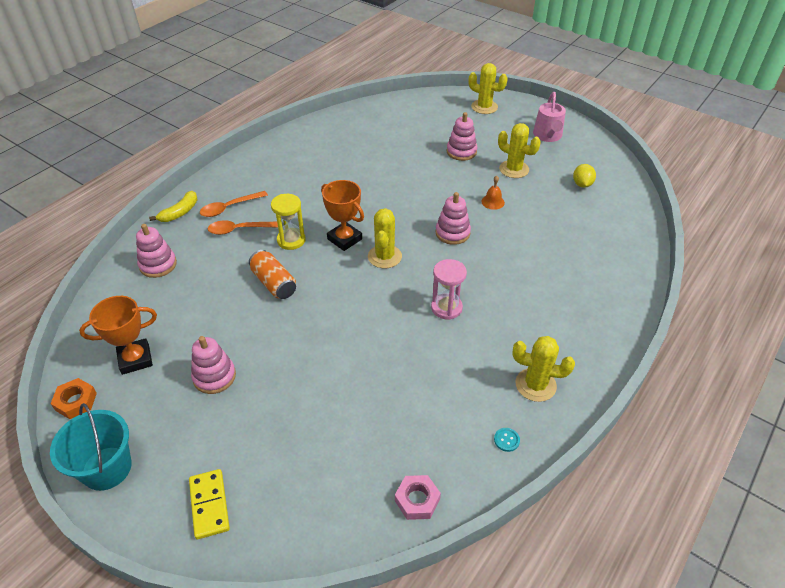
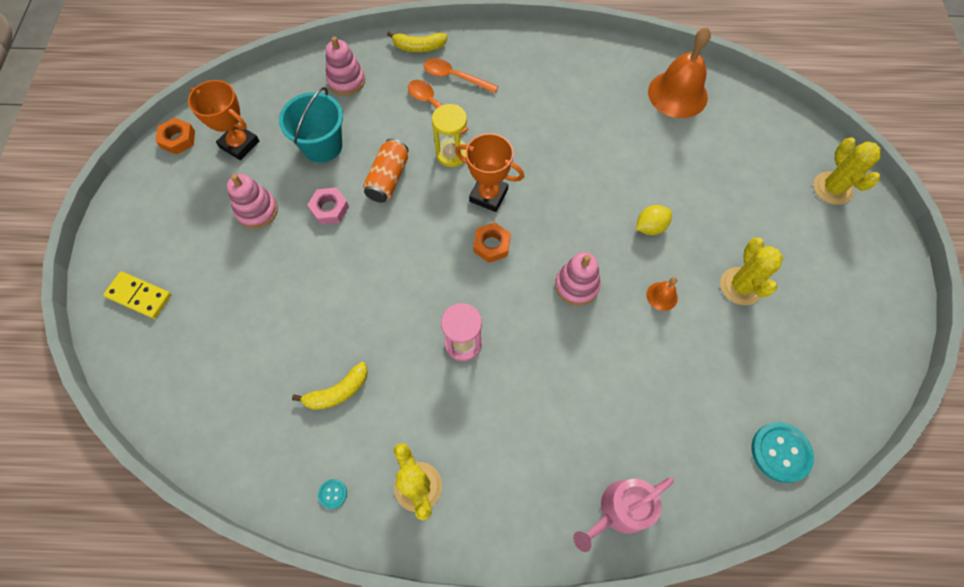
camera: 55 degrees right, 20 degrees up
turquoise bucket [50,403,132,491] -> turquoise bucket moved to [279,87,343,163]
yellow domino [189,469,230,539] -> yellow domino turned 75 degrees clockwise [103,271,171,319]
orange trophy [321,180,364,251] -> orange trophy turned 75 degrees counterclockwise [455,133,524,212]
yellow cactus [368,208,402,268] -> orange nut [473,222,511,263]
pink nut [395,475,441,520] -> pink nut moved to [307,188,349,225]
pink stacking toy [447,112,477,161] -> none
pink watering can [533,92,566,142] -> pink watering can moved to [573,477,674,552]
yellow lemon [573,164,596,188] -> yellow lemon moved to [636,205,672,235]
none -> yellow banana [292,362,368,410]
none -> orange bell [648,27,711,118]
none -> turquoise button [751,422,814,483]

